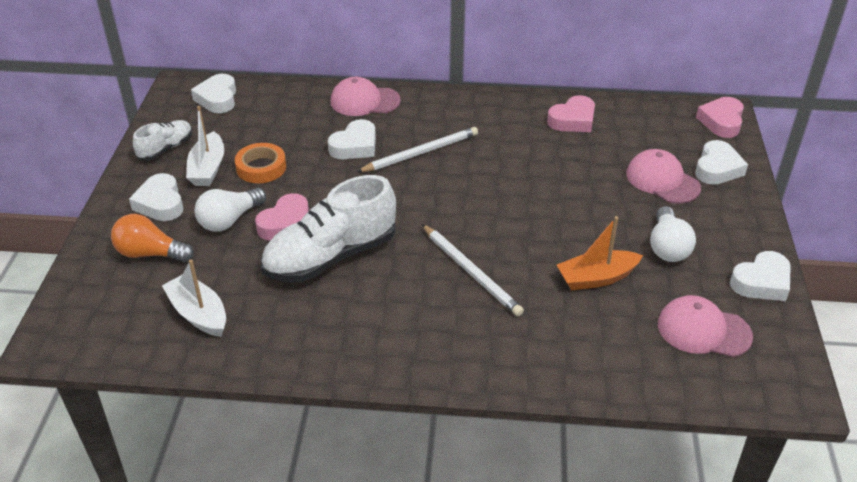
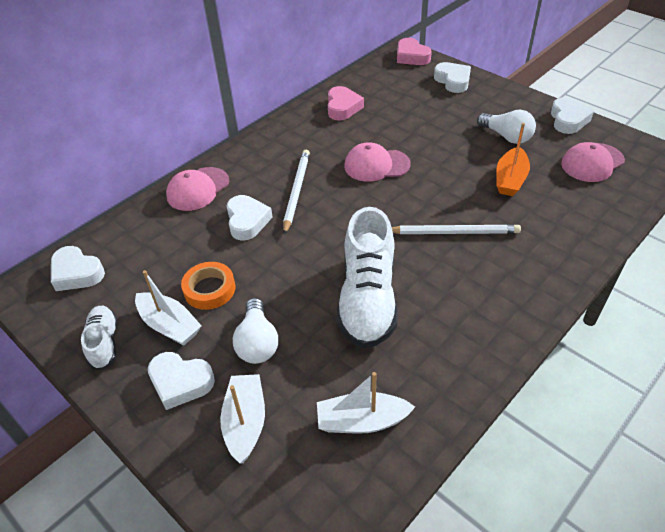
camera: 50 degrees left, 5 degrees up
orange light bulb [111,214,193,262] -> white boat [220,374,265,463]
pink heart [255,193,309,240] -> none
pink cap [626,149,701,204] -> pink cap moved to [344,142,411,182]

